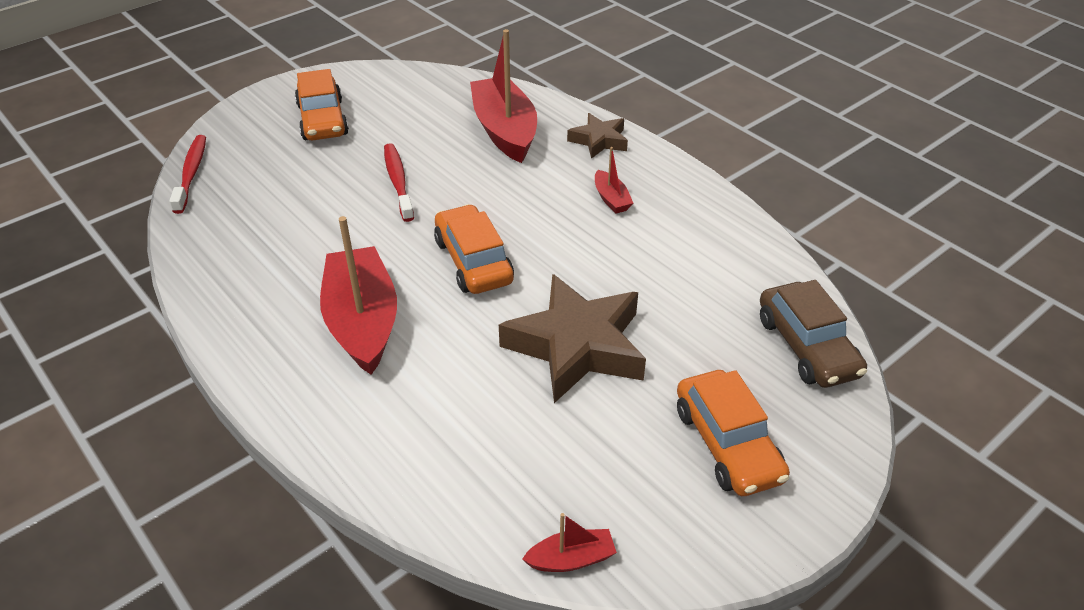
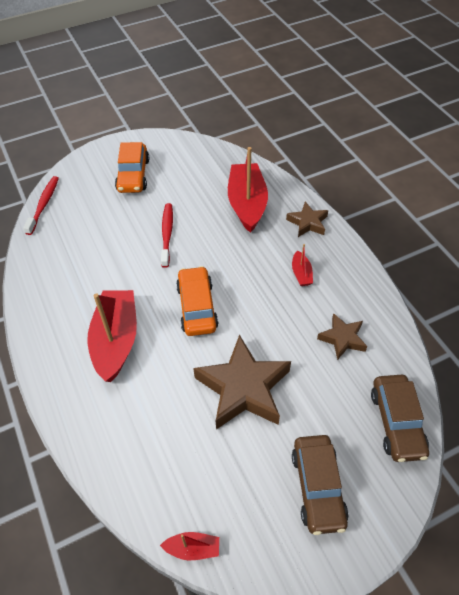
camera: 15 degrees right, 10 degrees up
orange car [677,370,790,496] -> brown car [292,435,349,535]
none -> brown star [317,313,367,360]

